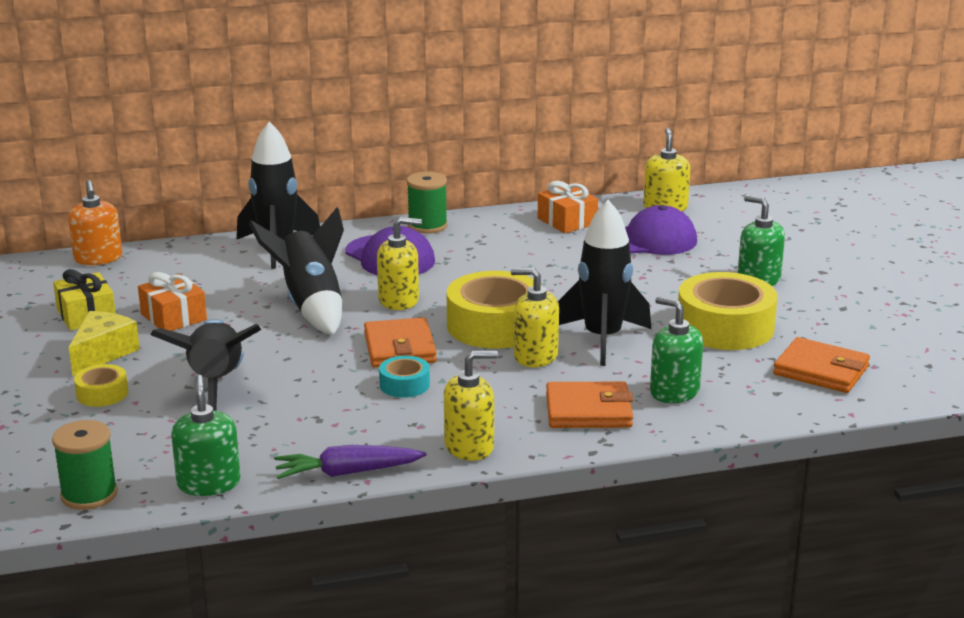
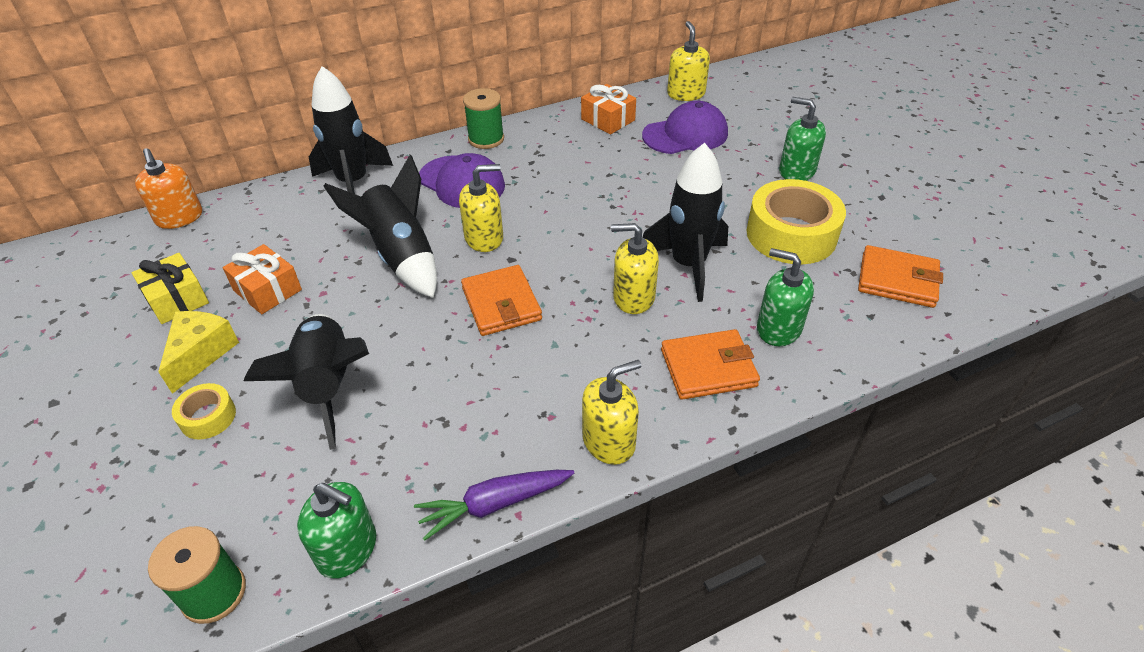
camera: 10 degrees left, 20 degrees up
green soap dispenser [171,375,240,496] -> green soap dispenser turned 135 degrees clockwise [297,482,376,578]
turquoise tape [379,356,430,398] -> none
yellow tape [447,271,542,349] -> none

